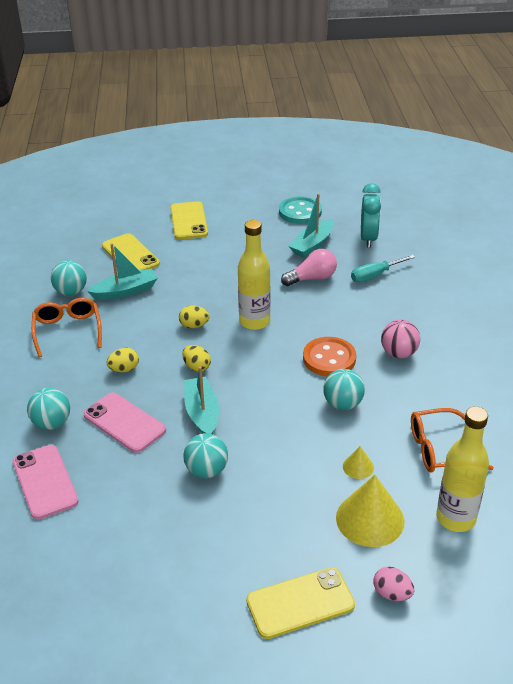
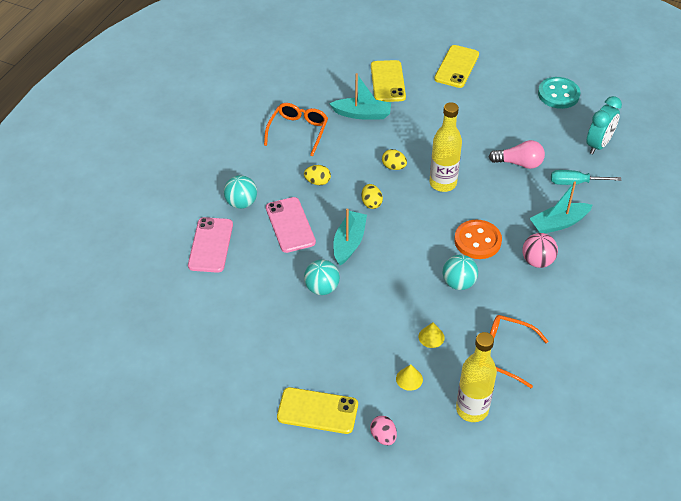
camera: 30 degrees right, 10 degrees up
turquoise ball [51,260,87,296] -> none
turquoise boat [289,194,334,258] -> turquoise boat moved to [530,181,593,233]
yellow cone [336,475,404,547] -> yellow cone [396,365,423,391], size x0.49

